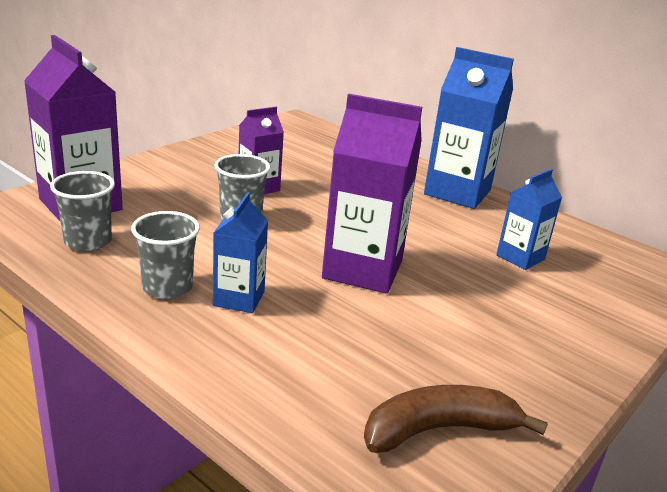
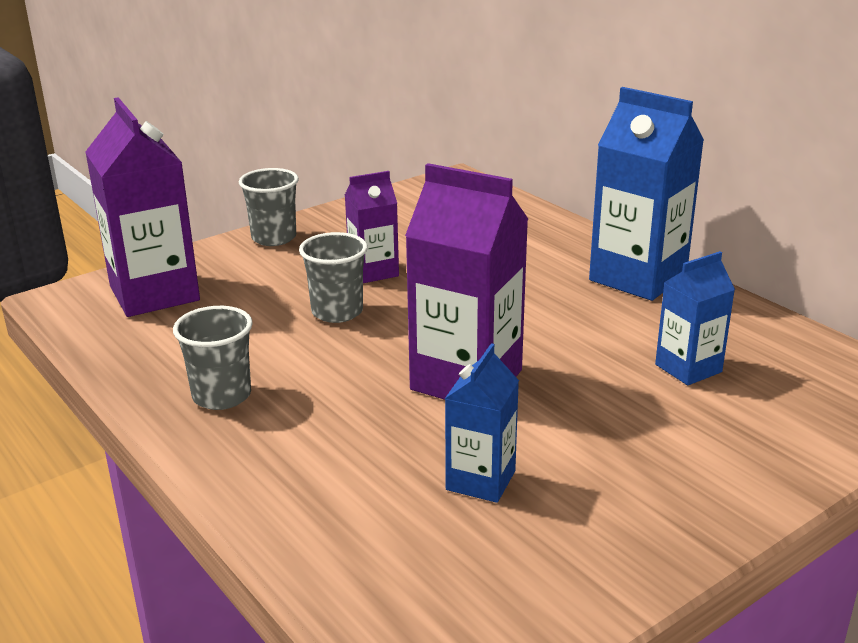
camera: 15 degrees right, 0 degrees up
grey cup [50,171,115,251] -> grey cup moved to [239,168,299,246]
blue carton [213,192,268,313] -> blue carton moved to [445,343,519,503]
brown banana [364,385,548,453] -> none

